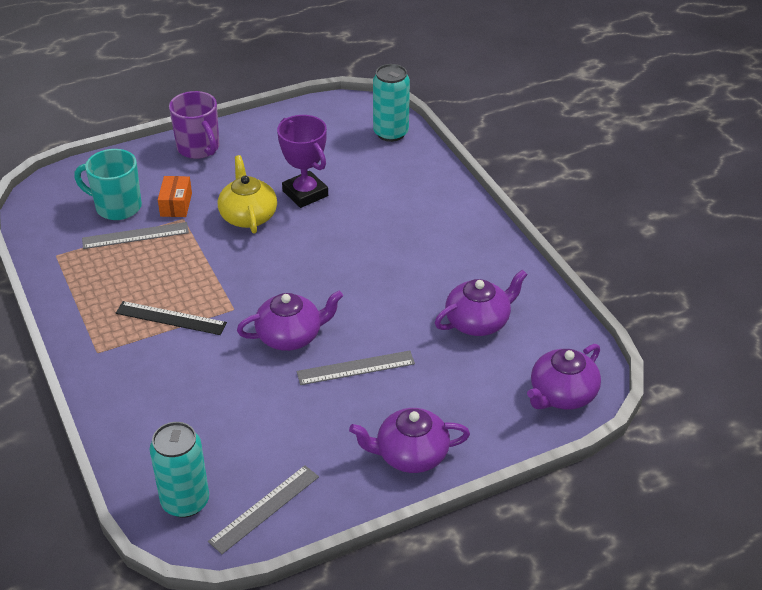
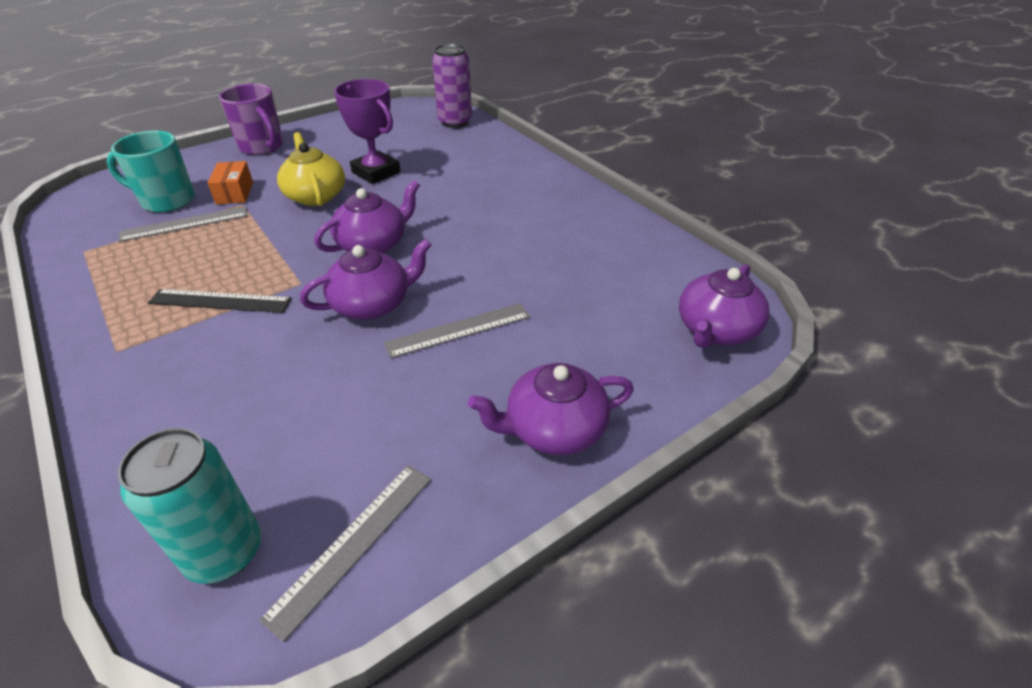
camera: 10 degrees left, 0 degrees up
turquoise can [373,64,410,142] -> purple can [432,44,472,128]
purple teapot [435,269,528,336] -> purple teapot moved to [314,180,420,253]

